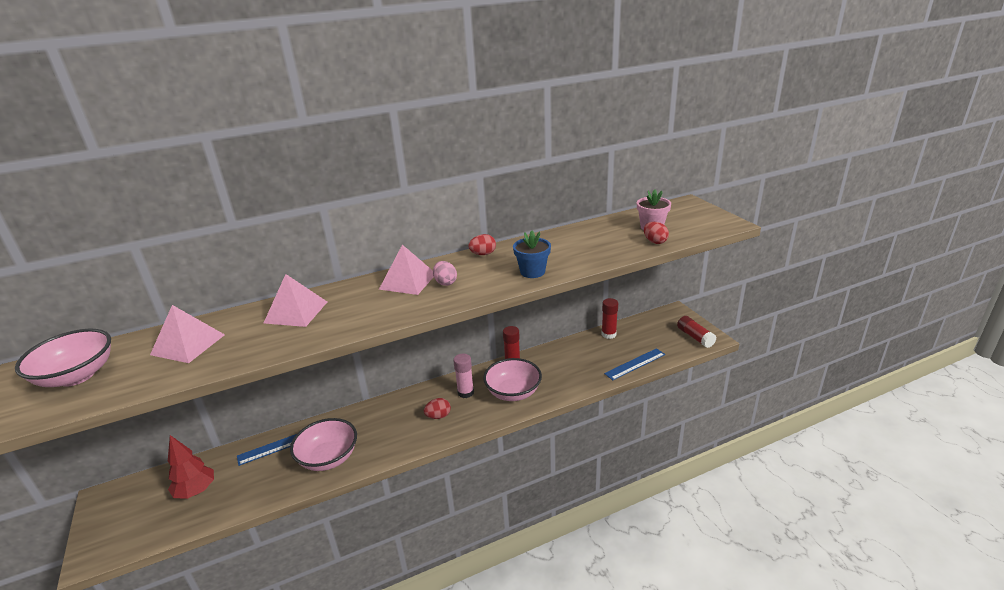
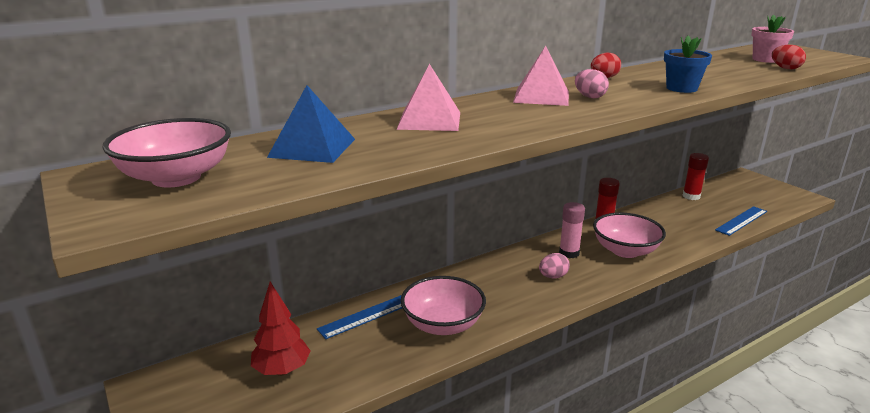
camera: 10 degrees left, 5 degrees down
pink pyramid [150,305,225,363] -> blue pyramid [267,85,355,163]
red egg [424,398,451,419] -> pink egg [539,253,570,278]
red glue stick [677,316,717,348] -> none

